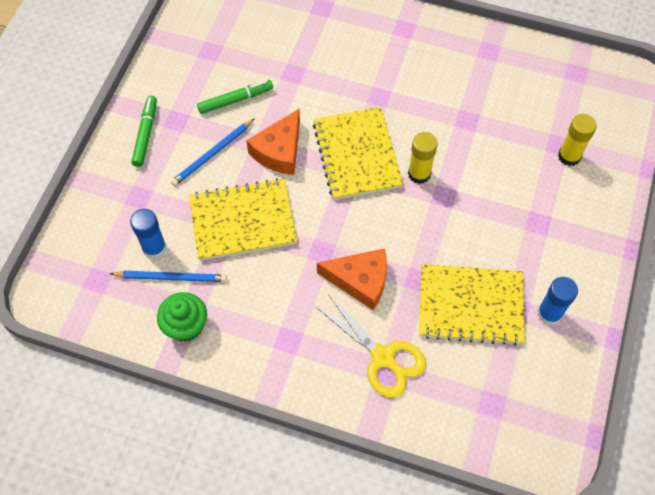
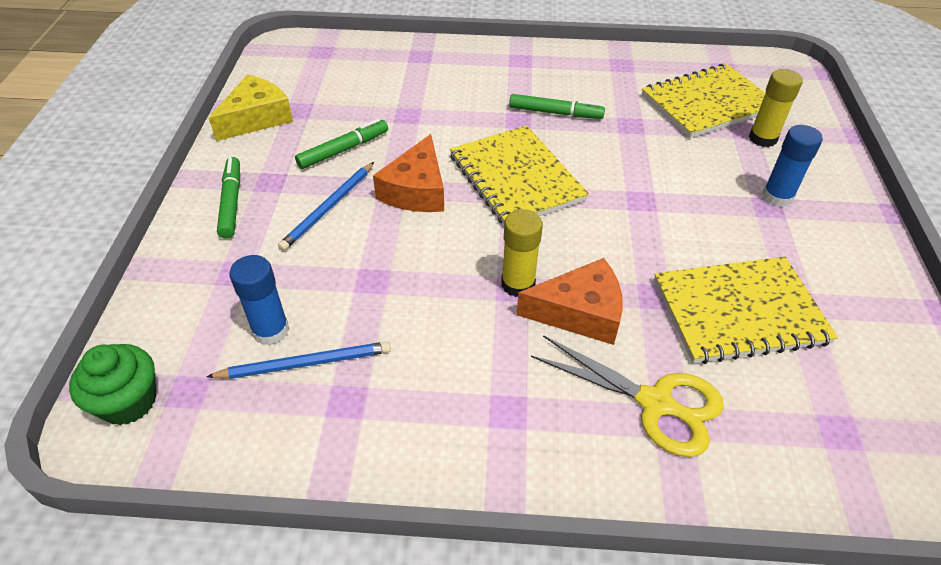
camera: 15 degrees left, 15 degrees down
green cupcake [157,292,207,342] -> green cupcake moved to [69,344,156,425]
yellow notebook [189,178,297,261] -> yellow notebook moved to [642,64,765,138]
yellow glue stick [408,132,438,184] -> yellow glue stick moved to [501,209,543,297]
blue glue stick [537,277,578,325] -> blue glue stick moved to [762,125,823,207]
none -> yellow cheese [209,75,293,141]
none -> green marker [509,94,605,119]

